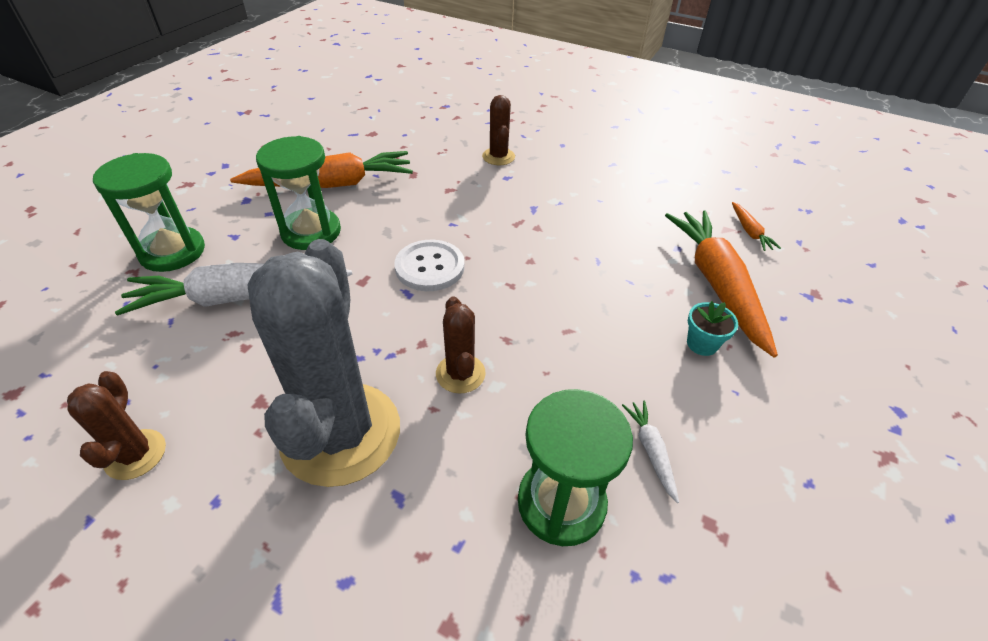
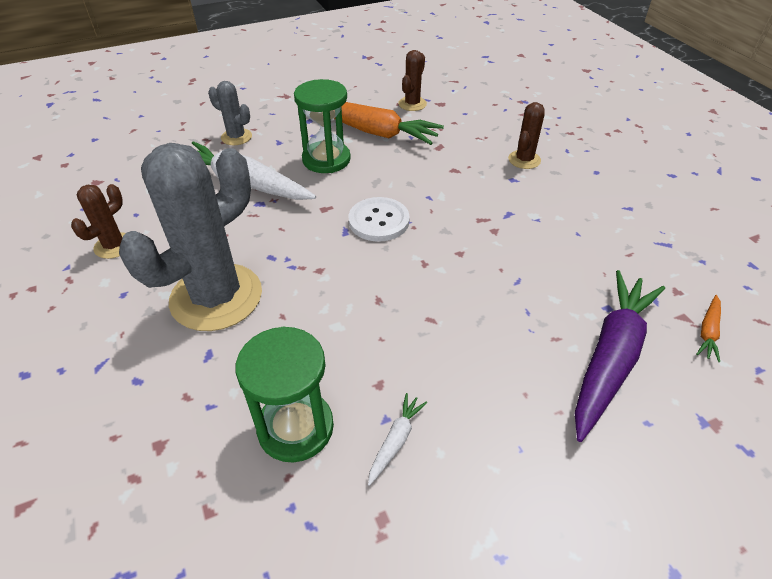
camera: 40 degrees right, 0 degrees up
green hourglass [93,153,205,272] -> grey cactus [208,81,252,145]
brown cactus [436,296,486,393] -> brown cactus moved to [398,50,427,111]
orange carrot [665,210,778,357] -> purple carrot [575,270,665,442]
turquoise flower pot [687,301,738,356] -> none

